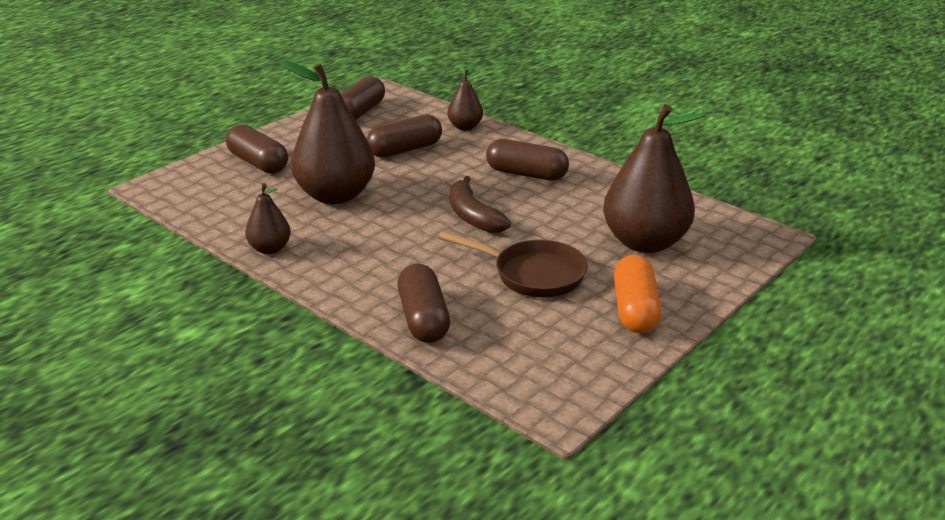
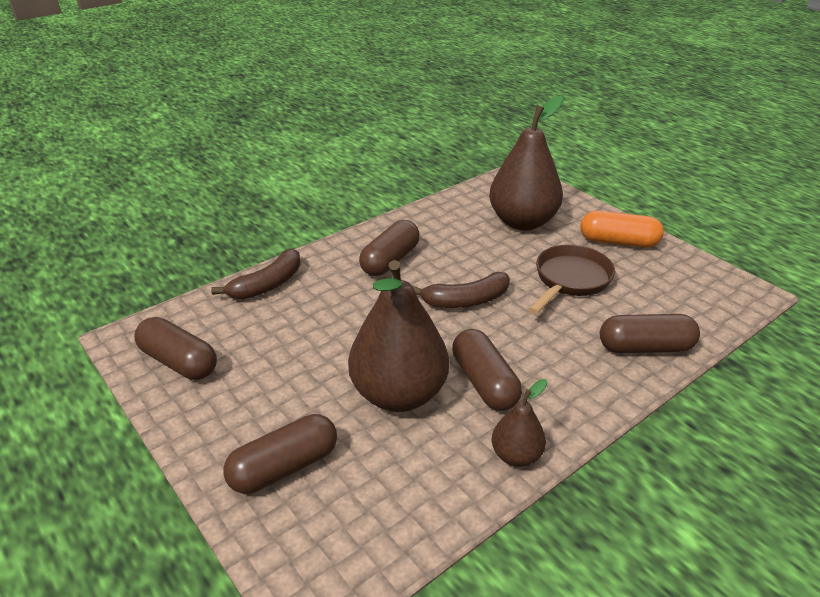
camera: 80 degrees left, 5 degrees up
brown capsule [366,114,442,158] -> brown capsule moved to [452,329,522,411]
brown pear [447,63,483,130] -> brown banana [211,248,301,299]

